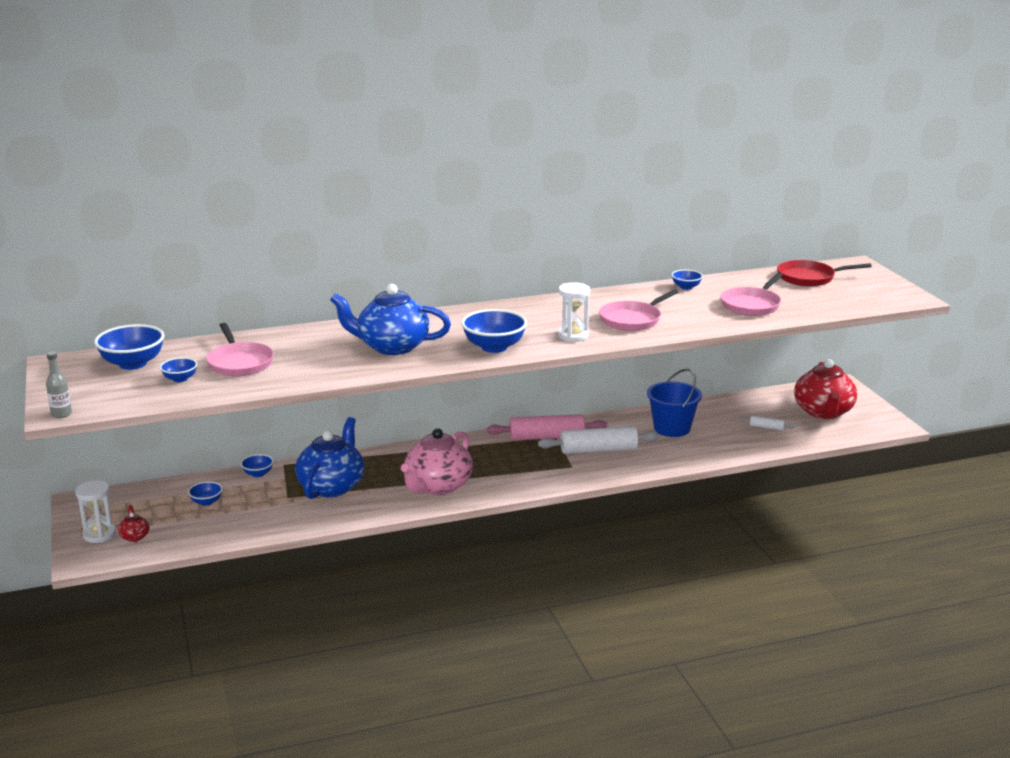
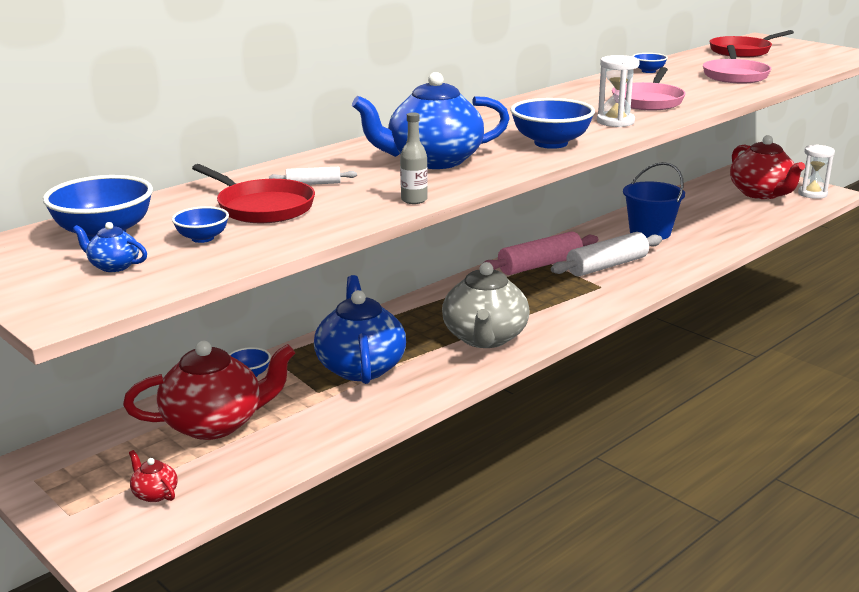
camera: 25 degrees left, 0 degrees up
grey bottle [46,352,72,418] -> grey bottle moved to [400,112,428,204]
white hourglass [75,480,116,543] -> white hourglass moved to [798,144,835,199]
blue bowl [188,481,223,506] -> red teapot [123,341,295,440]
pink pan [206,323,274,376] -> red pan [192,164,315,223]
pink teapot [401,428,473,495] -> grey teapot [442,262,530,348]
white rolling pin [740,416,795,431] -> white rolling pin moved to [269,167,357,185]
none -> blue teapot [73,222,147,272]

